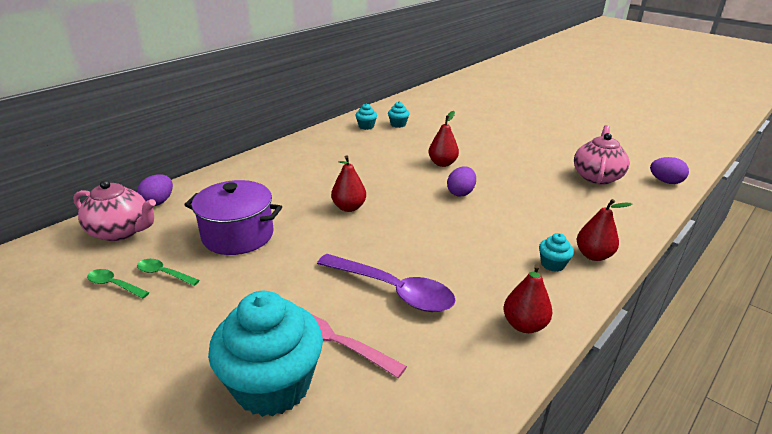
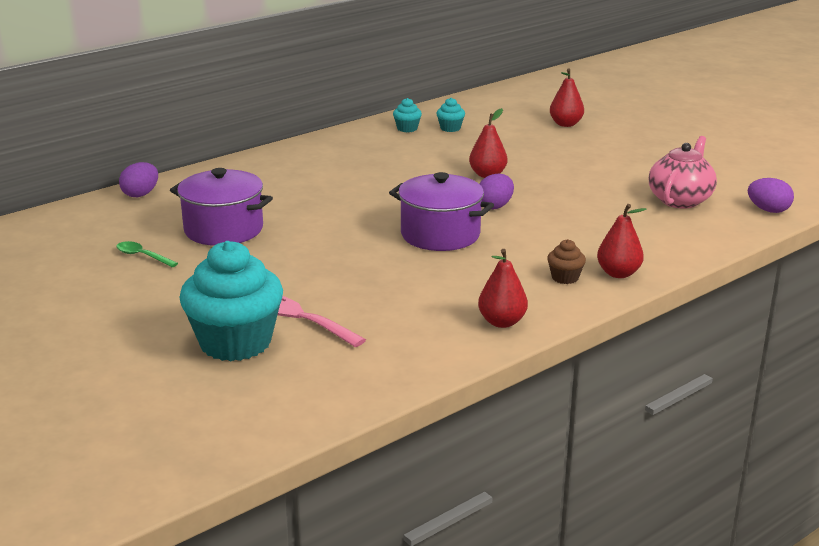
camera: 10 degrees right, 5 degrees down
pink teapot [73,180,156,241] -> none
green spoon [87,269,150,298] -> none
purple spoon [317,254,456,312] -> none
red pear [331,155,366,212] -> red pear moved to [550,69,584,127]
turquoise cupcake [539,233,574,272] -> brown cupcake [547,239,586,284]
none -> purple pot [389,172,494,251]

